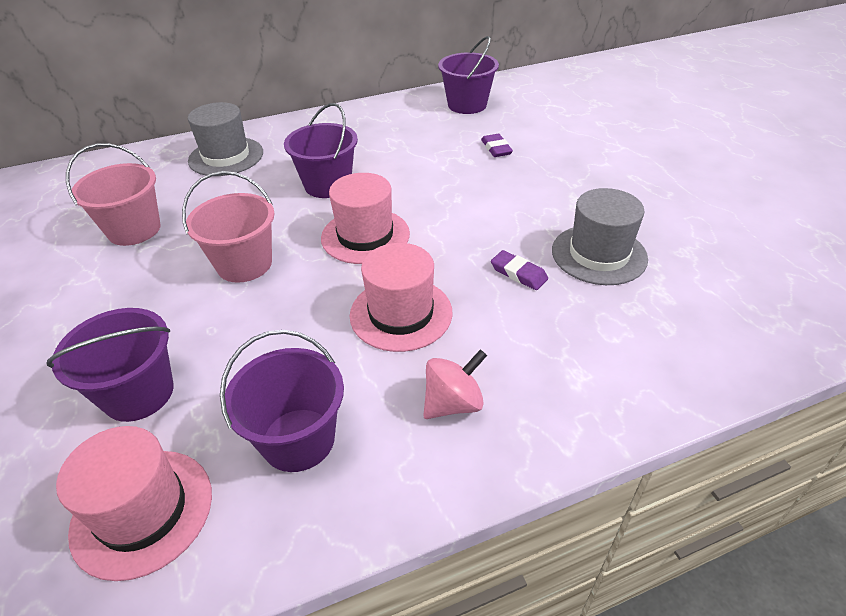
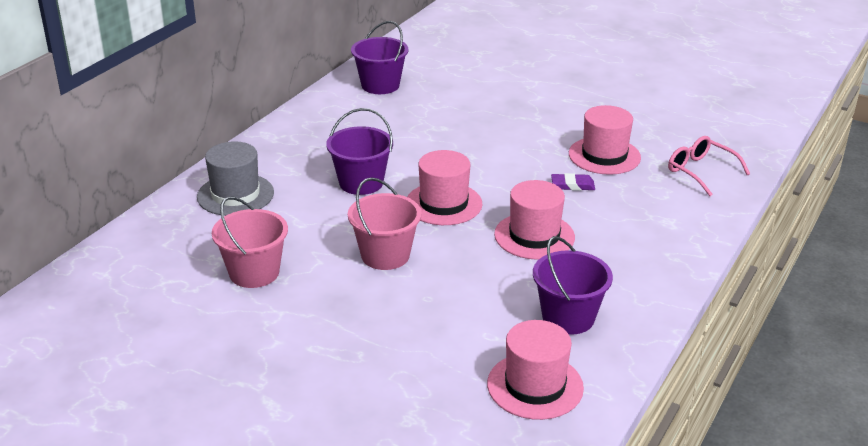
camera: 40 degrees left, 10 degrees down
purple bucket [46,308,174,422] -> none
pink spinning top [423,350,487,419] -> none
purple eraser [481,134,513,157] -> none
grey hat [552,188,648,285] -> pink hat [569,105,641,175]
none -> pink glasses [668,136,750,196]

